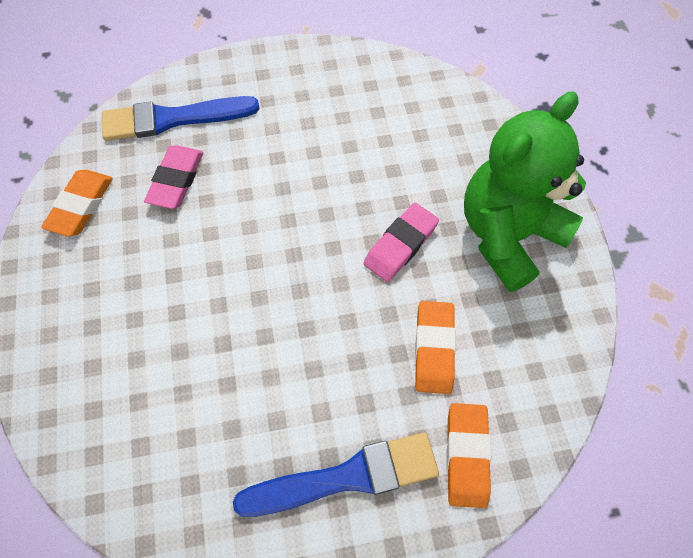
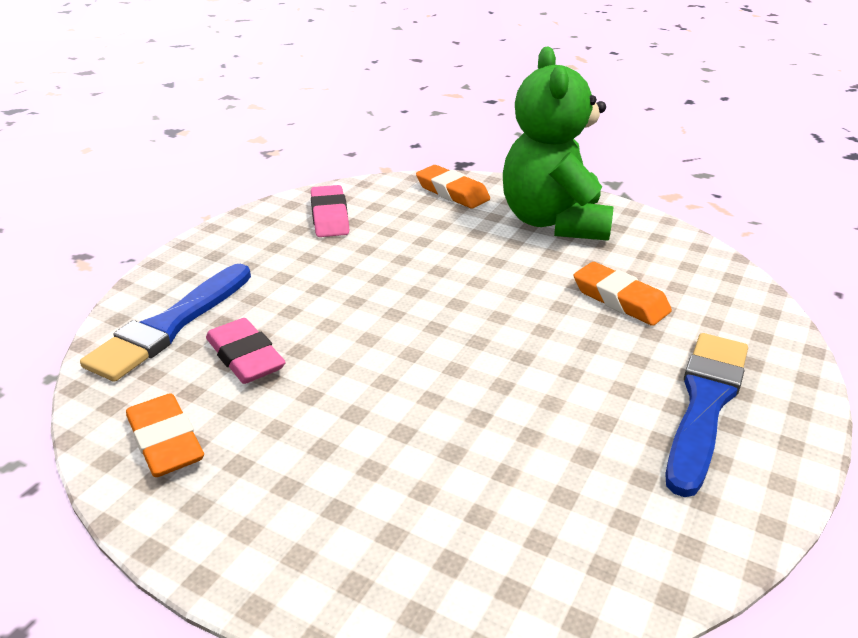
camera: 50 degrees left, 30 degrees down
pink eraser [363,203,439,282] -> pink eraser moved to [311,185,349,237]
orange eraser [447,403,491,508] -> orange eraser moved to [416,165,490,208]

